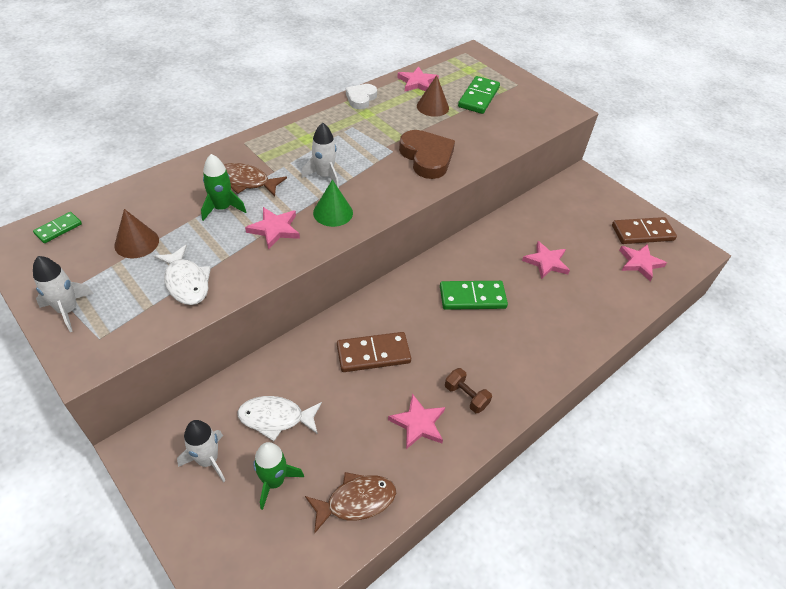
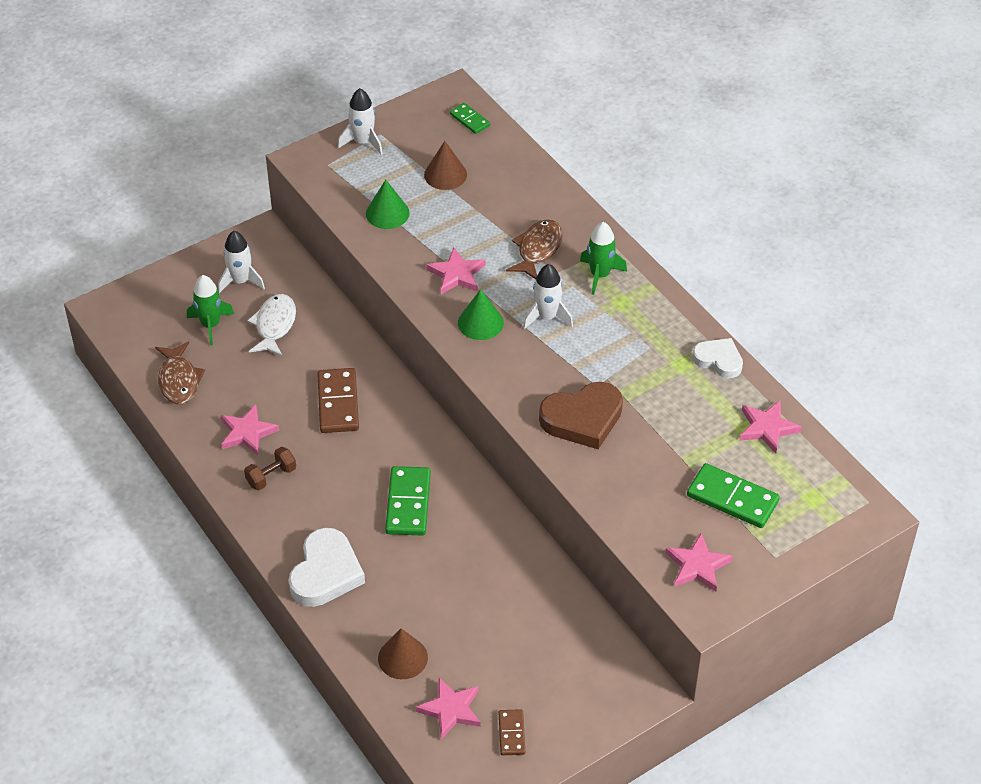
camera: 100 degrees right, 0 degrees up
white fish [154,245,211,305] -> green cone [366,180,410,229]
green rocket [201,154,246,221] -> green rocket moved to [580,222,627,295]
brown cone [417,75,449,117] -> brown cone moved to [378,628,428,679]
pink star [522,241,570,279] -> pink star moved to [665,533,733,591]
brown domino [612,217,677,244] -> brown domino [499,709,525,755], size x0.57
none -> white heart [288,528,365,607]

